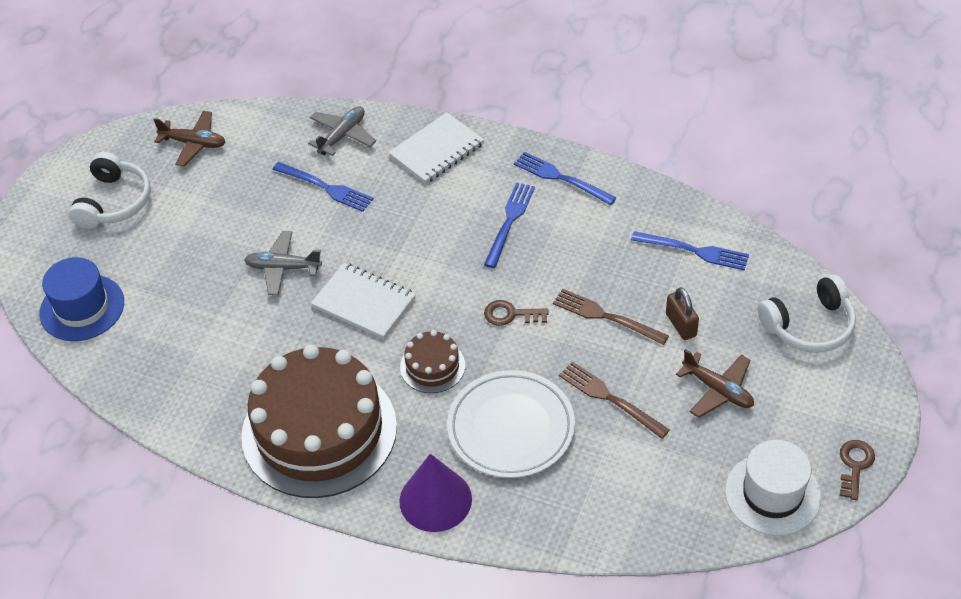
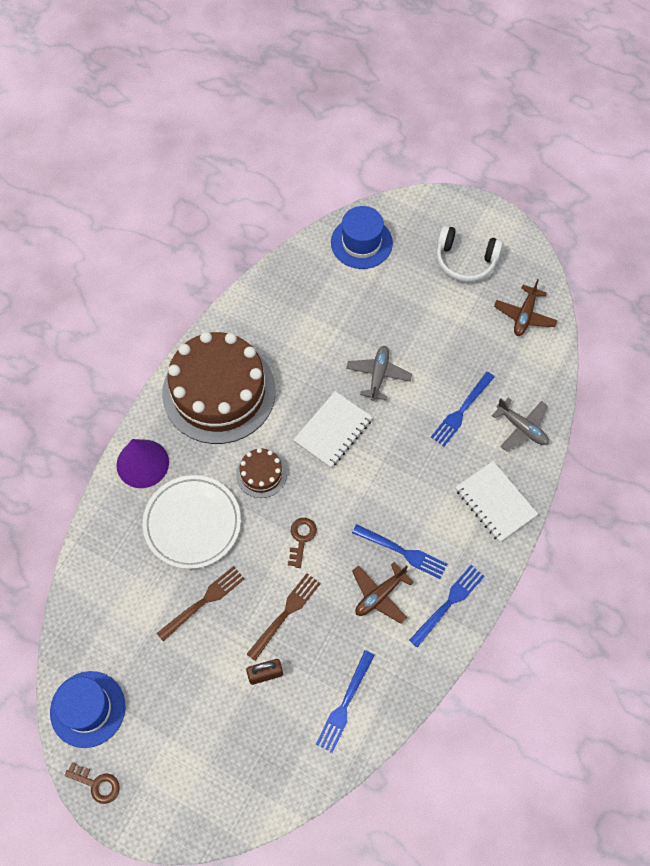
camera: 95 degrees right, 15 degrees up
brown plane [676,349,754,418] -> brown plane moved to [352,562,414,624]
white hat [725,440,821,536] -> blue hat [50,671,126,748]
white headphones [758,274,856,353] -> none

